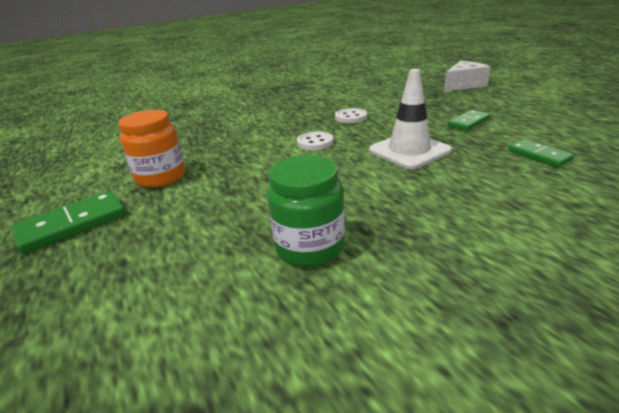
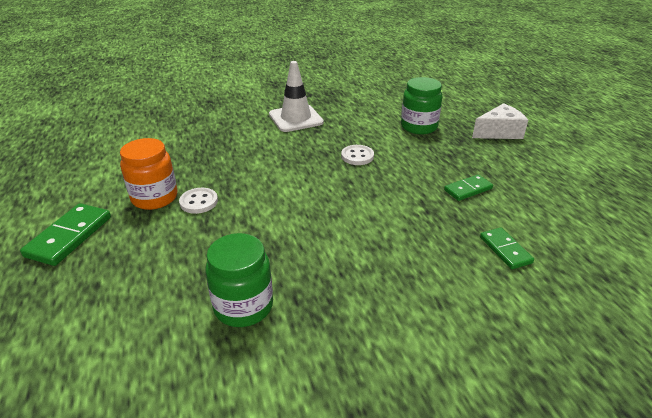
camera: 10 degrees right, 5 degrees up
green domino [12,191,126,254] -> green domino turned 45 degrees counterclockwise [20,203,111,266]
white button [297,131,333,150] -> white button moved to [179,188,218,214]
white traffic cone [369,69,452,169] -> white traffic cone moved to [269,61,324,132]
none -> green jar [401,77,442,134]

